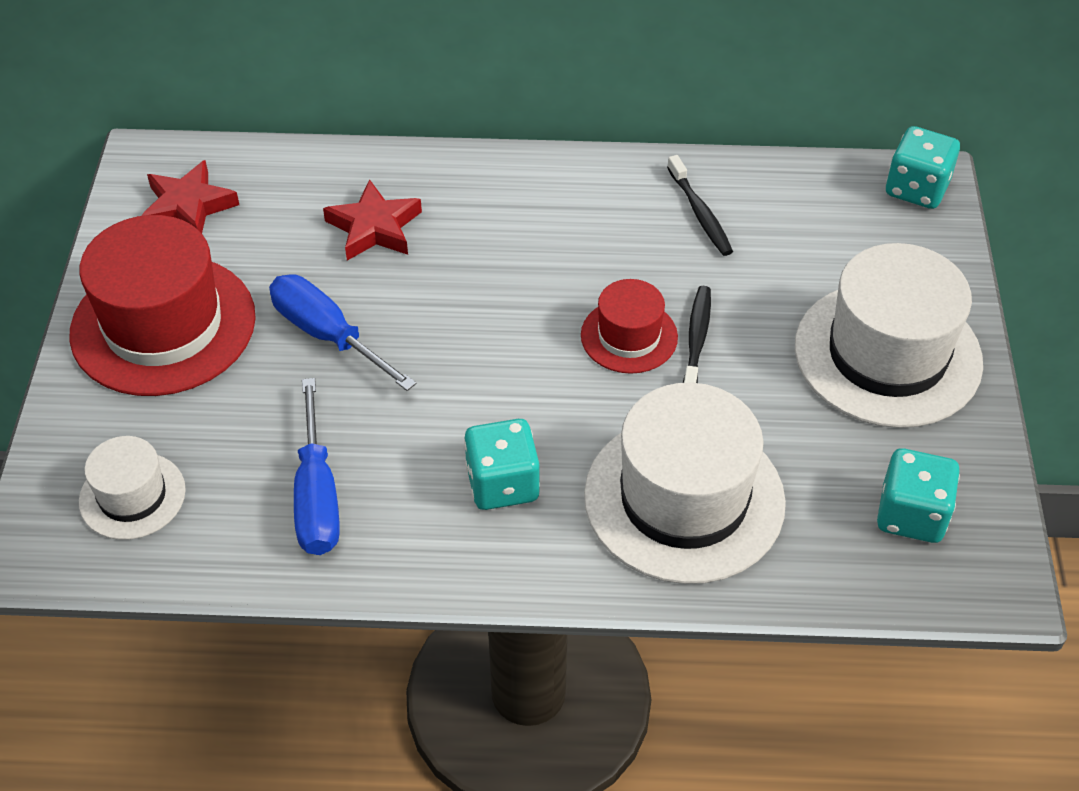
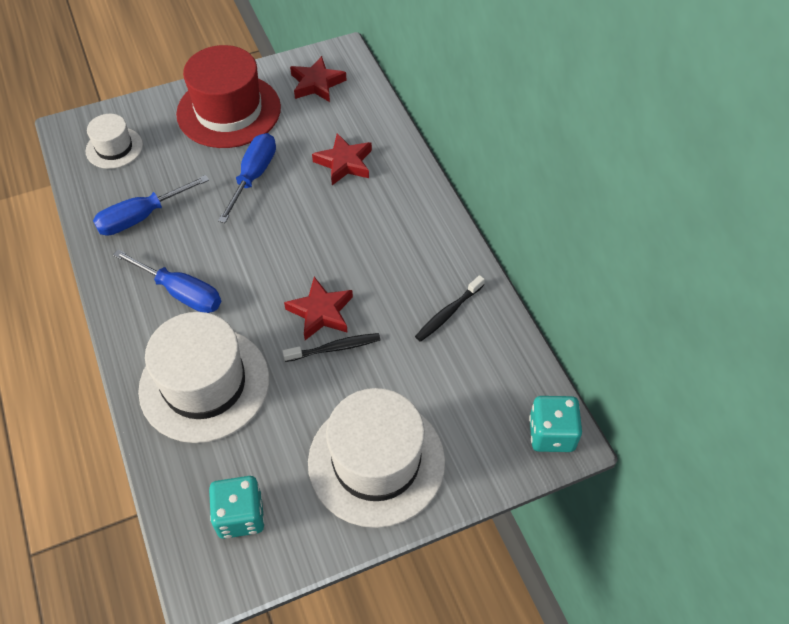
camera: 65 degrees right, 5 degrees up
turquoise dice [464,419,540,510] -> blue screwdriver [113,249,221,313]
red hat [581,279,678,374] -> red star [284,277,353,340]

